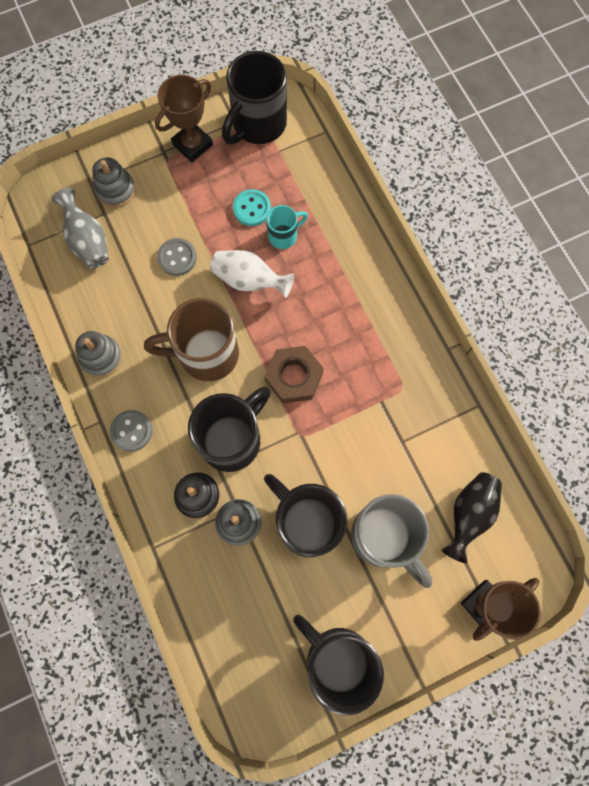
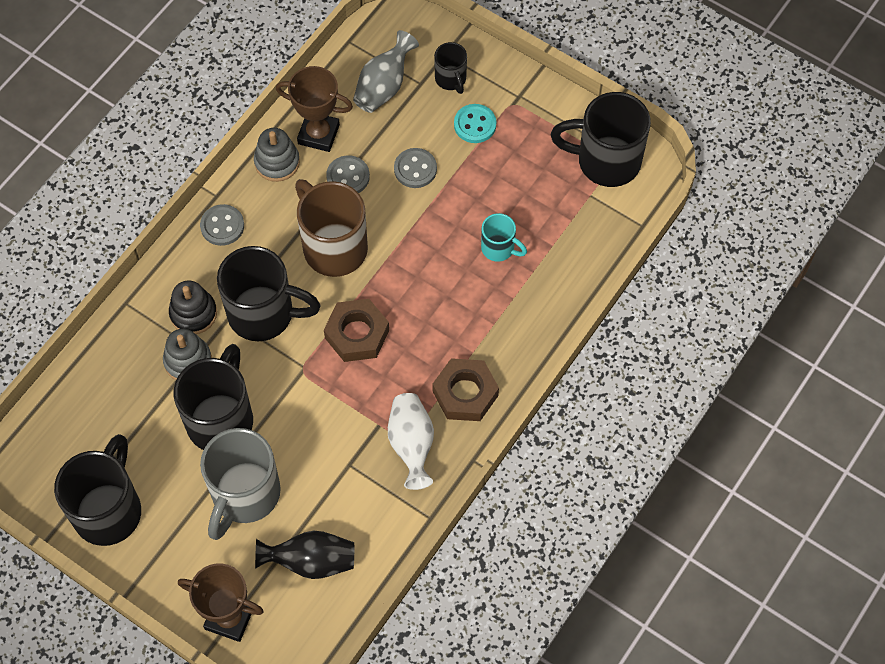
camera: 60 degrees right, 10 degrees down
grey stacking toy [92,157,136,208] -> black mug [434,42,467,94]
brown trophy [155,75,213,162] -> brown trophy moved to [276,66,353,152]
white vase [210,250,294,298] -> white vase moved to [388,393,434,490]
turquoise button [233,189,271,226] -> turquoise button moved to [454,104,496,143]
none -> grey button [326,155,370,193]
none -> brown nut [433,358,499,421]

